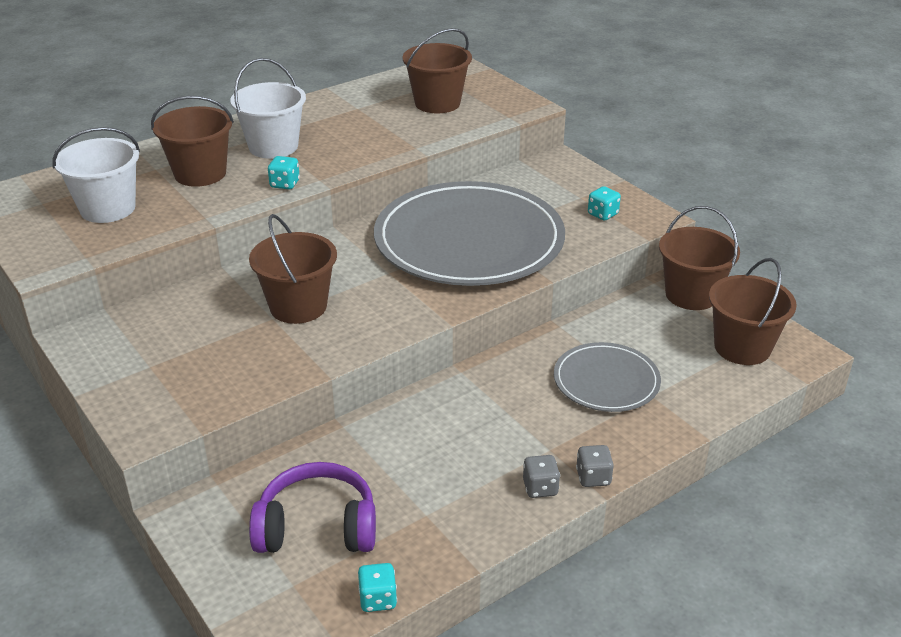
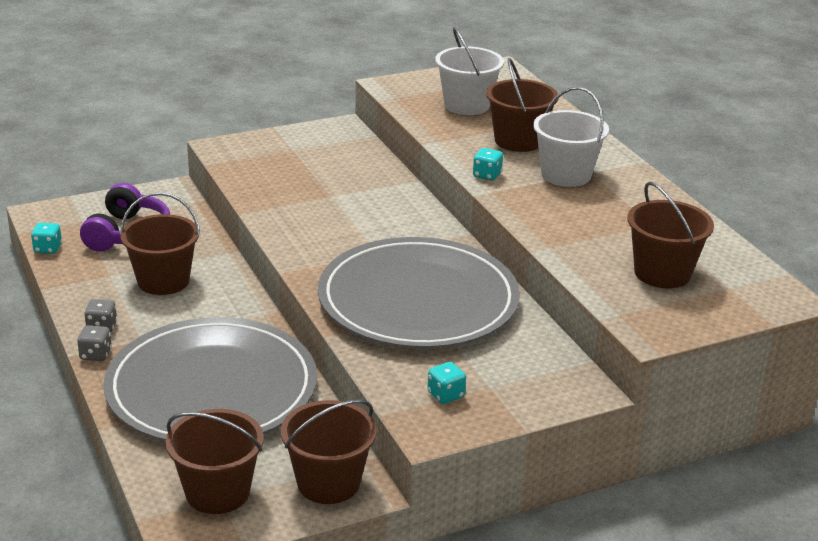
camera: 100 degrees right, 5 degrees down
brown bucket [249,214,337,324] -> brown bucket moved to [120,192,200,295]
grey plate [554,342,661,412] -> grey plate [104,317,317,442], size x1.99

